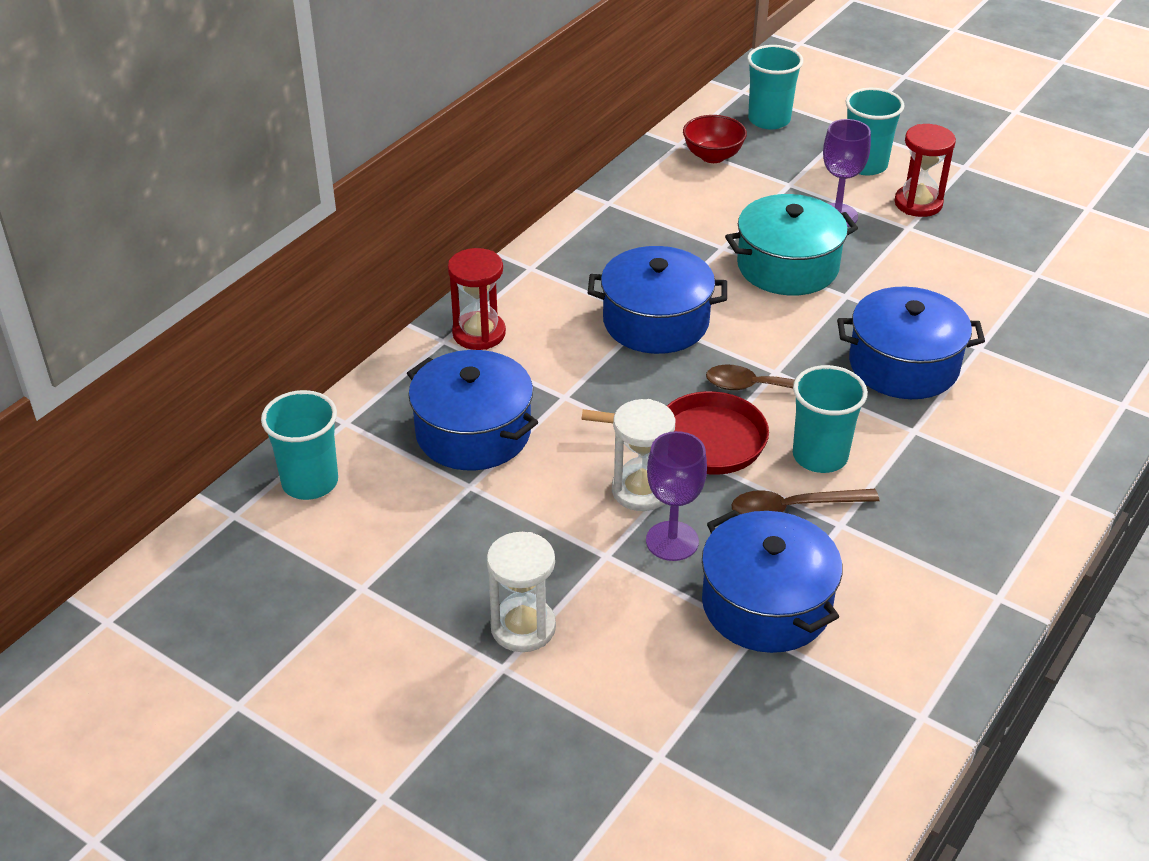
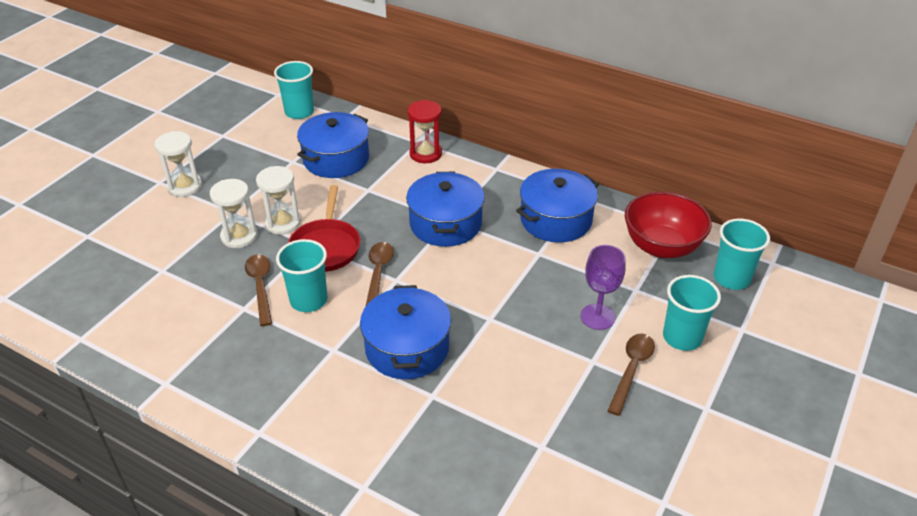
camera: 85 degrees right, 0 degrees up
purple goblet [646,431,707,561] -> white hourglass [210,179,258,248]
red bowl [683,115,747,163] -> red bowl [625,192,712,258], size x1.64
blue pot [702,510,843,653] -> blue pot moved to [516,169,599,242]
turquoise pot [725,194,858,295] -> none
red hourglass [894,124,956,217] -> brown spoon [608,333,655,416]

